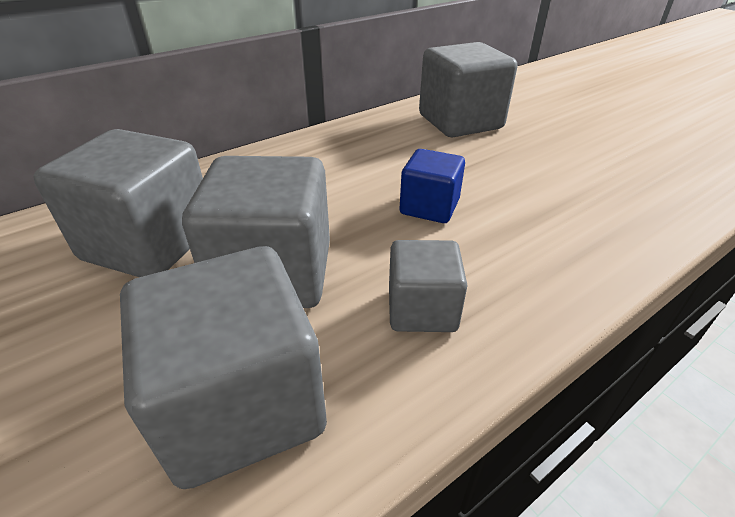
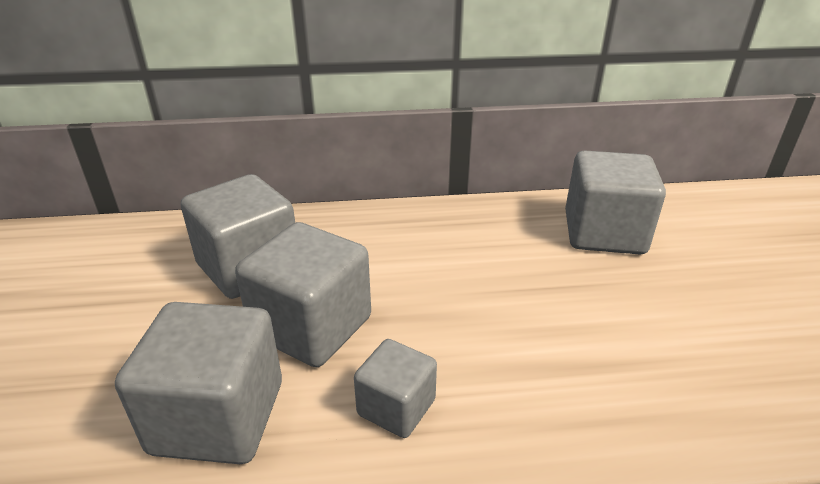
camera: 30 degrees right, 5 degrees down
blue cube [400,149,465,223] -> none

